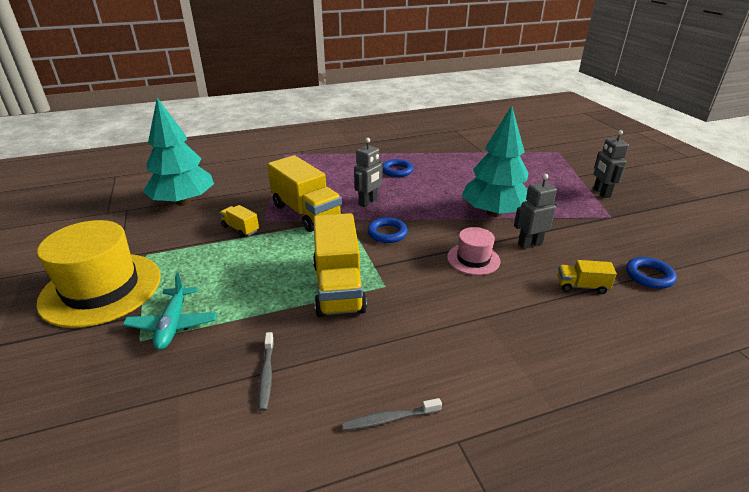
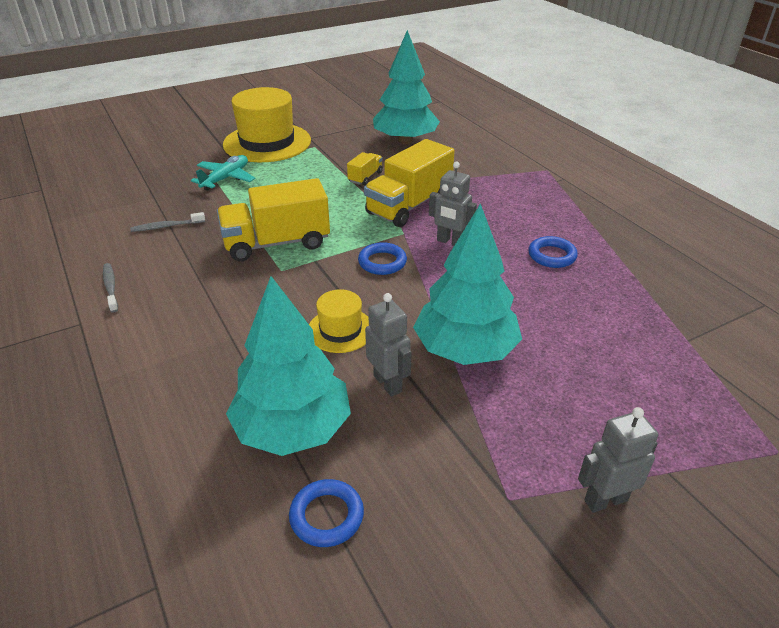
camera: 80 degrees right, 5 degrees up
turquoise plane [123,273,217,350] -> turquoise plane turned 135 degrees clockwise [191,155,255,191]
pink hat [447,227,500,275] -> yellow hat [309,289,369,353]
yellow truck [558,260,617,294] -> turquoise tree [226,276,351,456]

